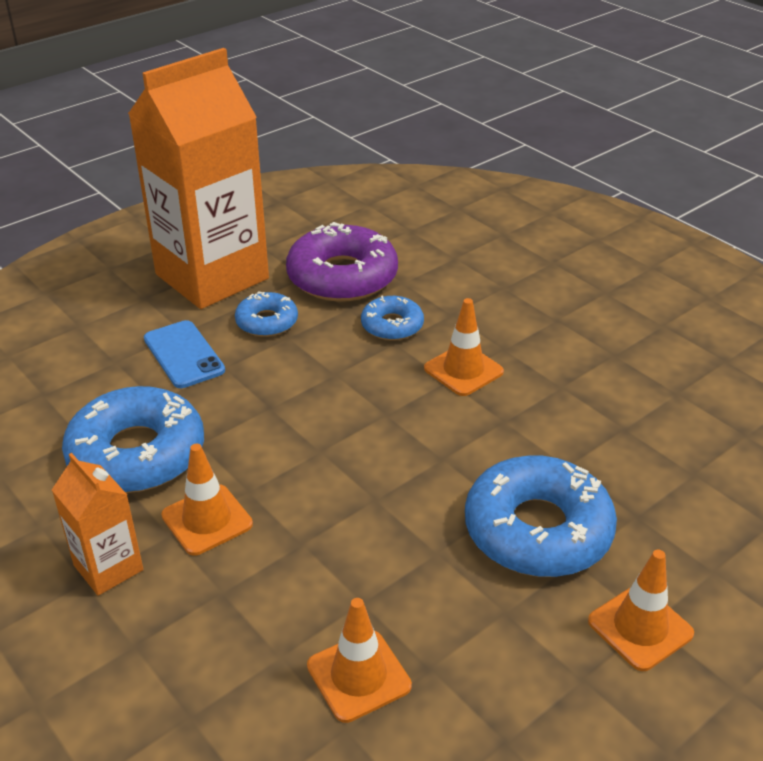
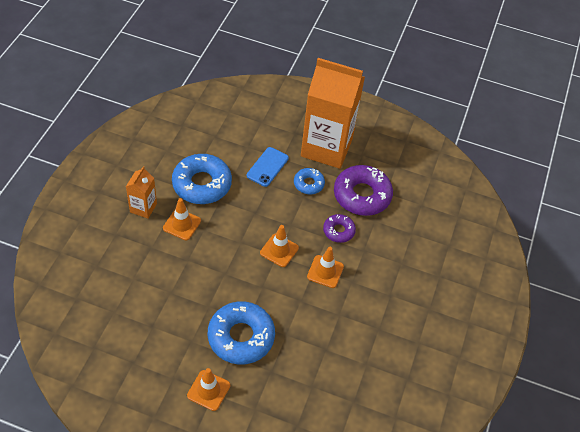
camera: 55 degrees right, 15 degrees up
orange traffic cone [307,598,412,723] -> orange traffic cone moved to [260,225,299,267]
blue donut [361,296,424,341] -> purple donut [323,214,356,243]

